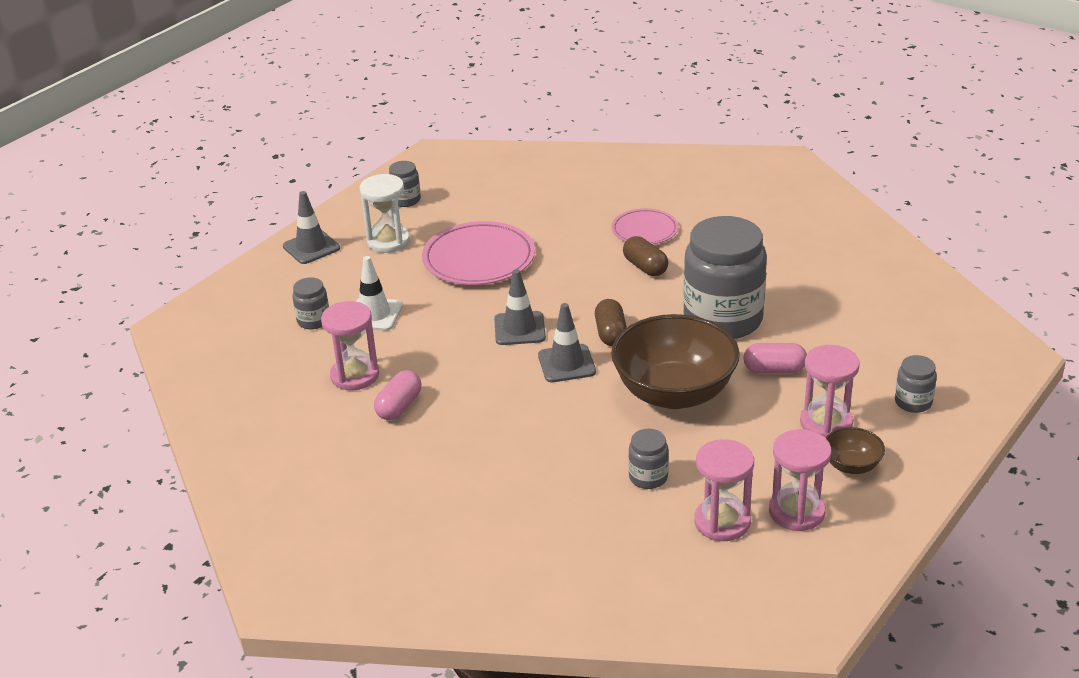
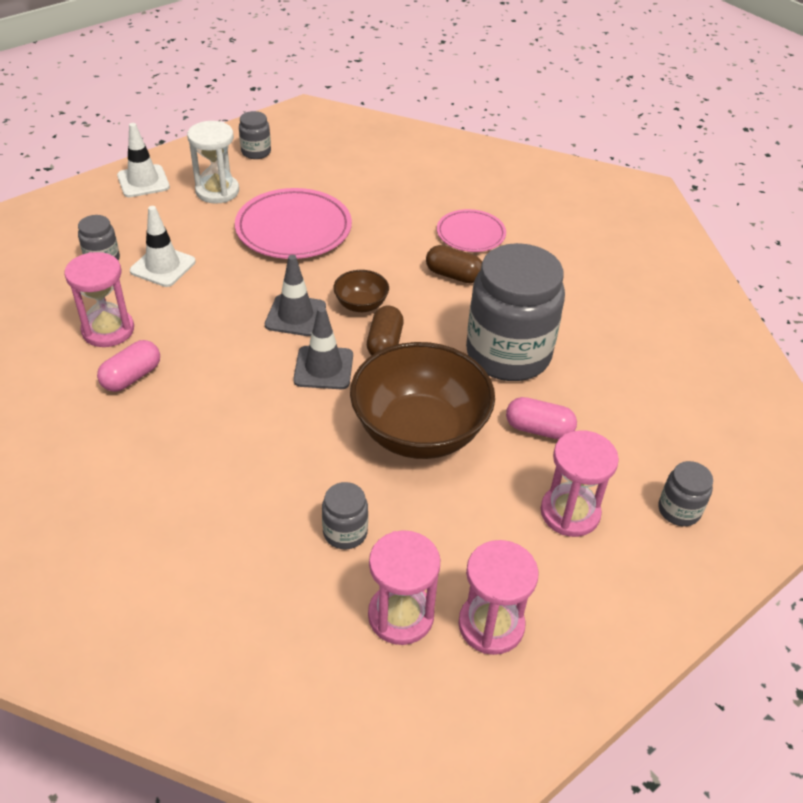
camera: 10 degrees right, 10 degrees up
grey traffic cone [283,191,340,264] -> white traffic cone [117,123,170,197]
brown capsule [623,236,668,276] -> brown capsule turned 45 degrees counterclockwise [426,245,482,283]
brown bowl [826,427,885,474] -> brown bowl moved to [333,270,389,312]

